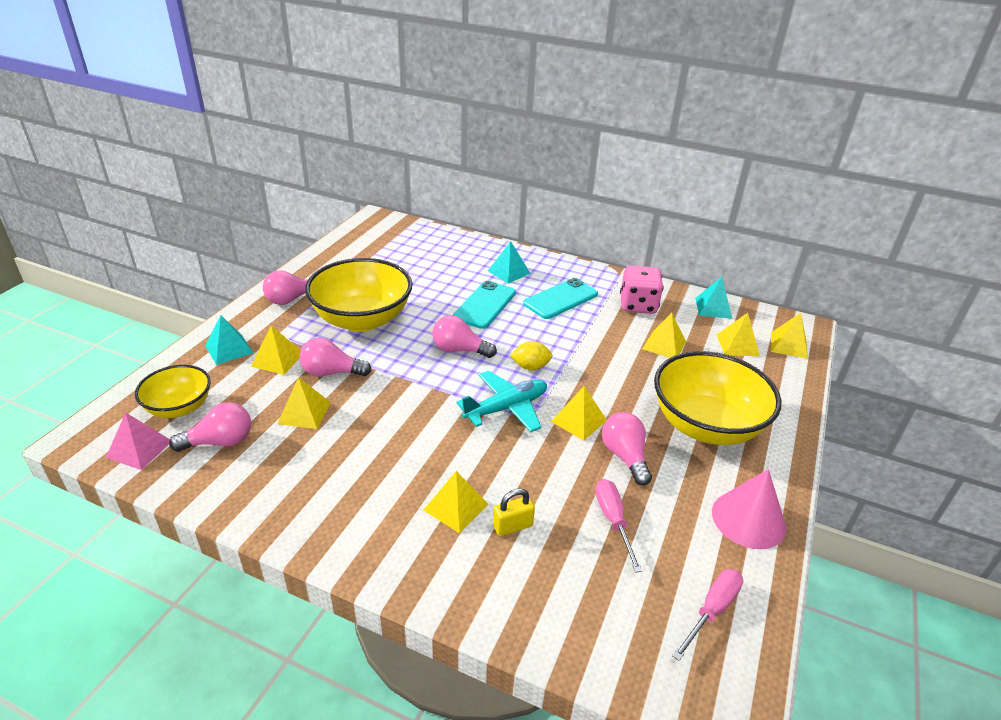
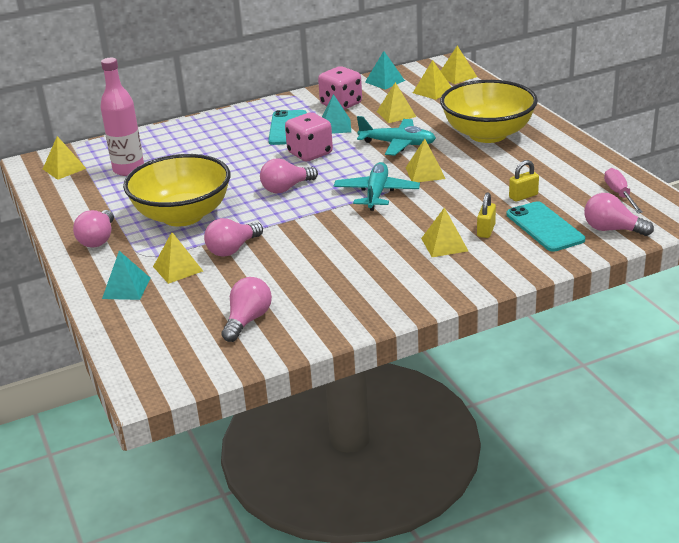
camera: 45 degrees left, 5 degrees down
pink pyramid [106,412,170,470] -> none
yellow bowl [135,365,211,418] -> none
yellow pyramid [277,377,331,429] -> yellow pyramid moved to [43,136,87,180]
turquoise phone [453,281,516,329] -> turquoise phone moved to [506,201,585,252]
turquoise pyramid [488,241,531,284] -> turquoise pyramid moved to [322,94,351,134]
yellow lemon [510,341,553,370] -> none
pink screwdriver [595,479,642,573] -> yellow padlock [509,160,539,202]
pink light bulb [602,412,652,486] -> pink light bulb moved to [584,193,654,236]
pink cone [712,469,786,549] -> none
none -> pink bottle [100,58,144,176]
none -> pink dice [285,112,333,161]
none -> turquoise plane [357,116,436,156]

